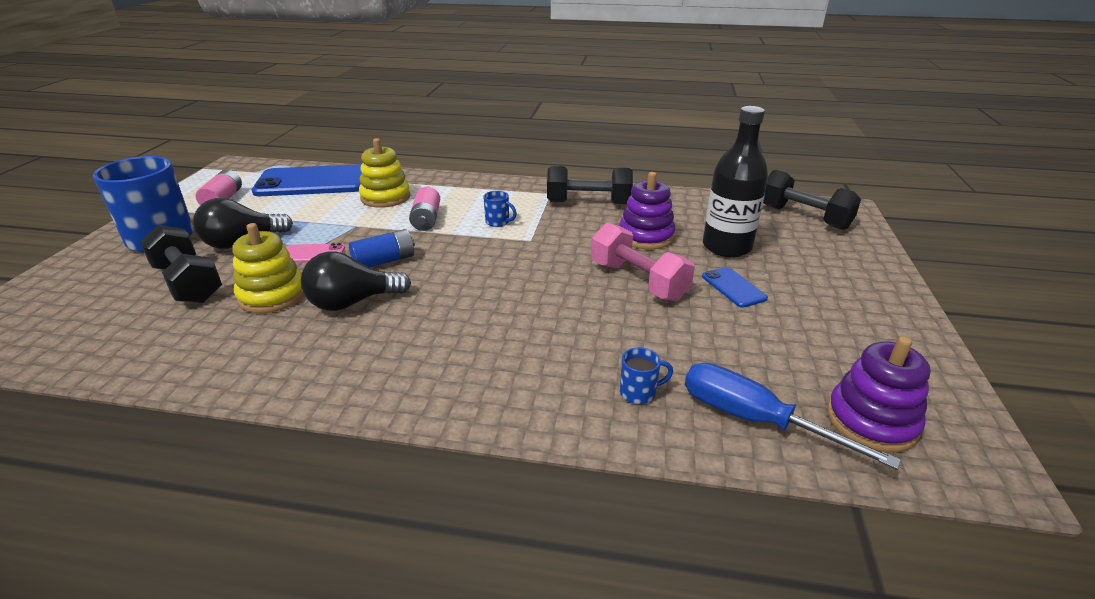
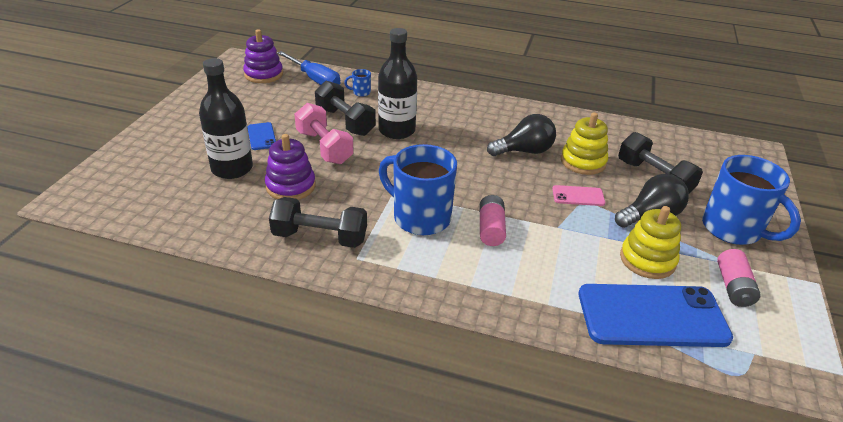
camera: 175 degrees left, 5 degrees up
blue battery [349,229,415,267] -> none
yellow stacking toy [359,138,411,208] -> yellow stacking toy moved to [620,206,681,279]
blue mug [484,191,517,227] -> blue mug [379,144,457,235], size x2.47
black dumbbell [763,170,861,230] -> black dumbbell moved to [315,81,376,136]
none -> black bottle [378,28,417,139]

